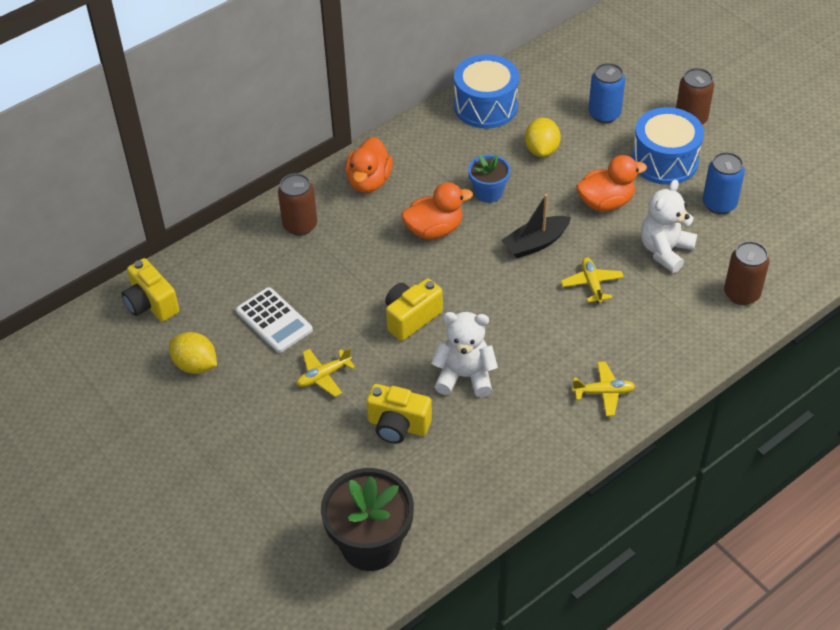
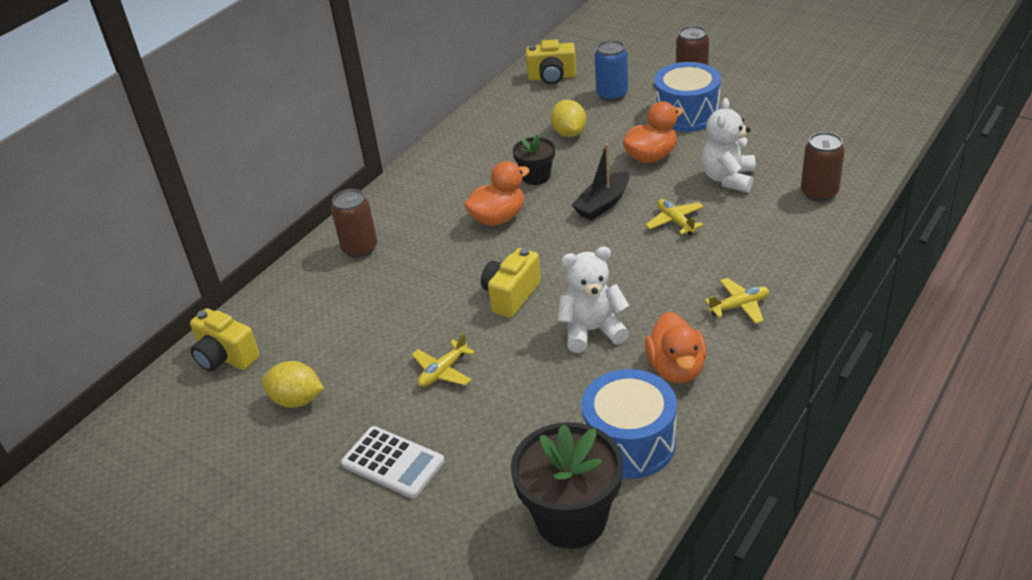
camera: 15 degrees left, 10 degrees down
white calculator [236,287,313,353] -> white calculator moved to [341,426,445,498]
orange duck [345,137,393,193] -> orange duck moved to [645,312,706,383]
yellow camera [366,384,432,444] -> yellow camera moved to [526,39,576,84]
blue drum [454,54,519,129] -> blue drum moved to [581,369,677,479]
blue flower pot [468,155,510,203] -> black flower pot [513,133,555,185]
blue can [703,152,745,214] -> none

